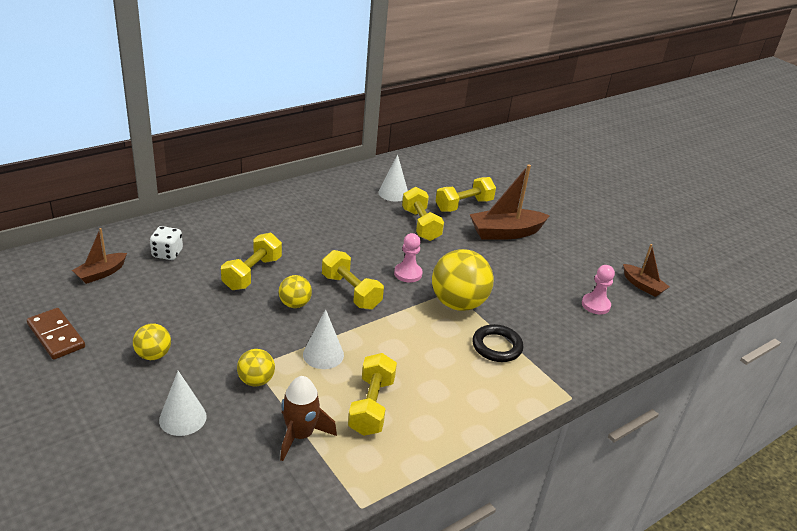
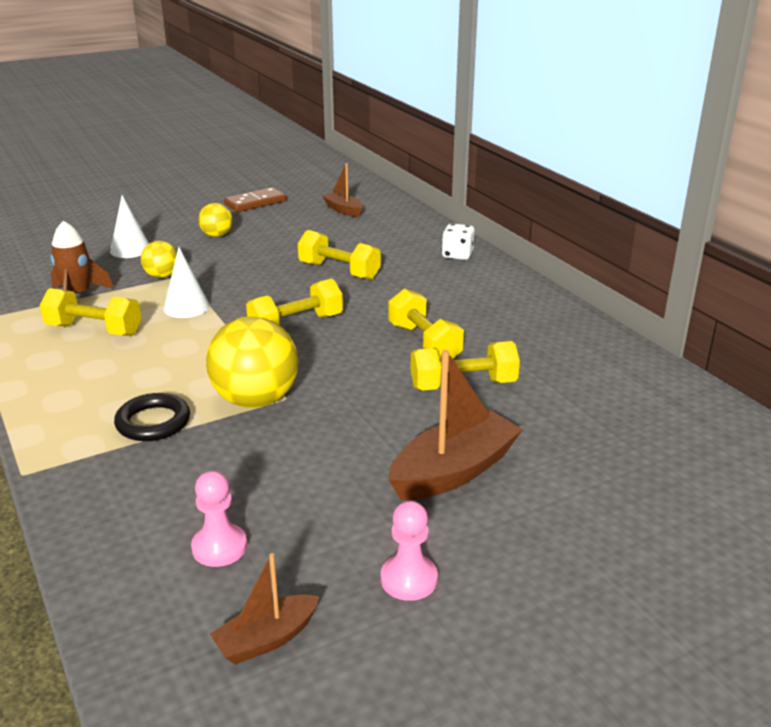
camera: 100 degrees right, 5 degrees down
white dice [150,226,183,260] -> white dice moved to [441,223,475,260]
yellow ball [279,275,312,308] -> none
white cone [378,154,408,202] -> none
pink pawn [394,233,423,282] -> pink pawn moved to [381,501,438,601]
yellow dumbbell [436,177,496,212] -> yellow dumbbell moved to [388,288,464,361]
brown boat [470,164,550,240] -> brown boat turned 60 degrees clockwise [388,350,523,500]

